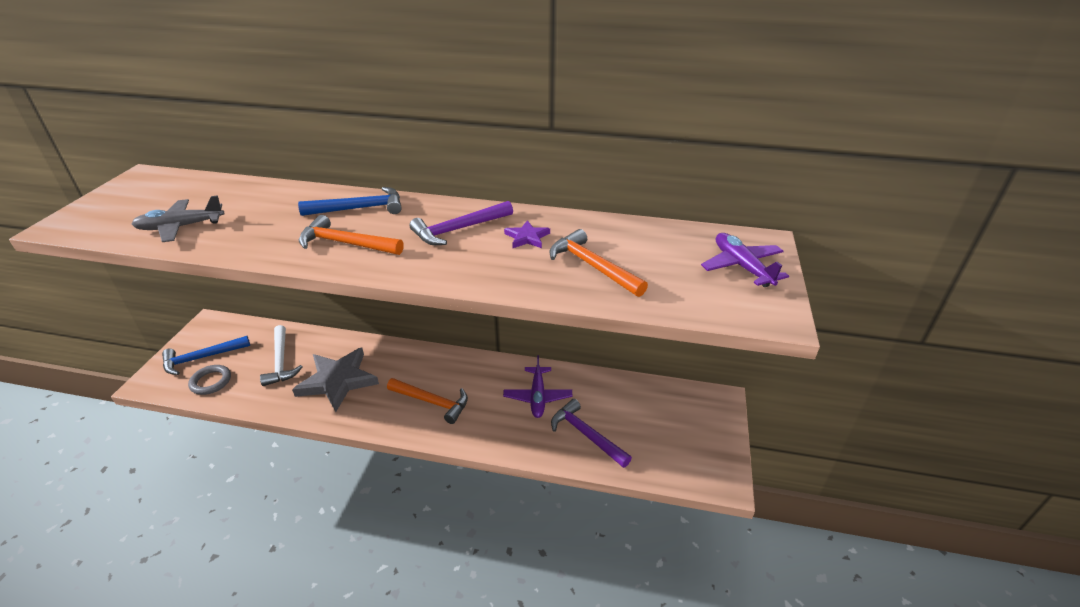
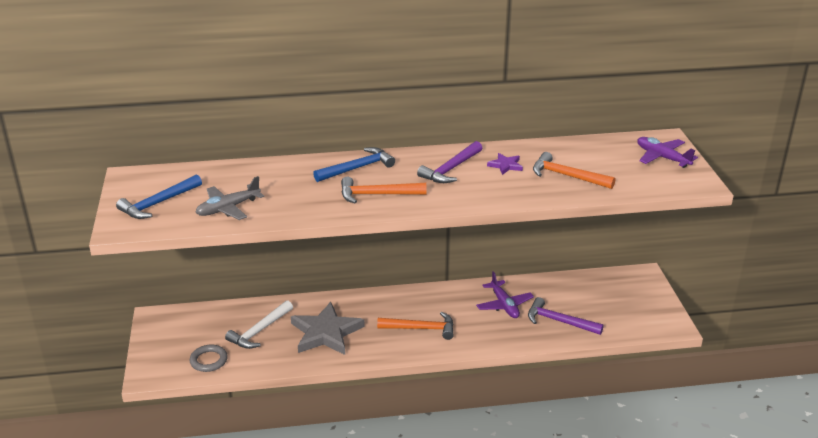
camera: 20 degrees left, 5 degrees down
blue hammer [162,336,250,375] -> blue hammer moved to [116,174,202,219]
white hammer [260,325,302,386] -> white hammer turned 75 degrees clockwise [225,300,293,349]

